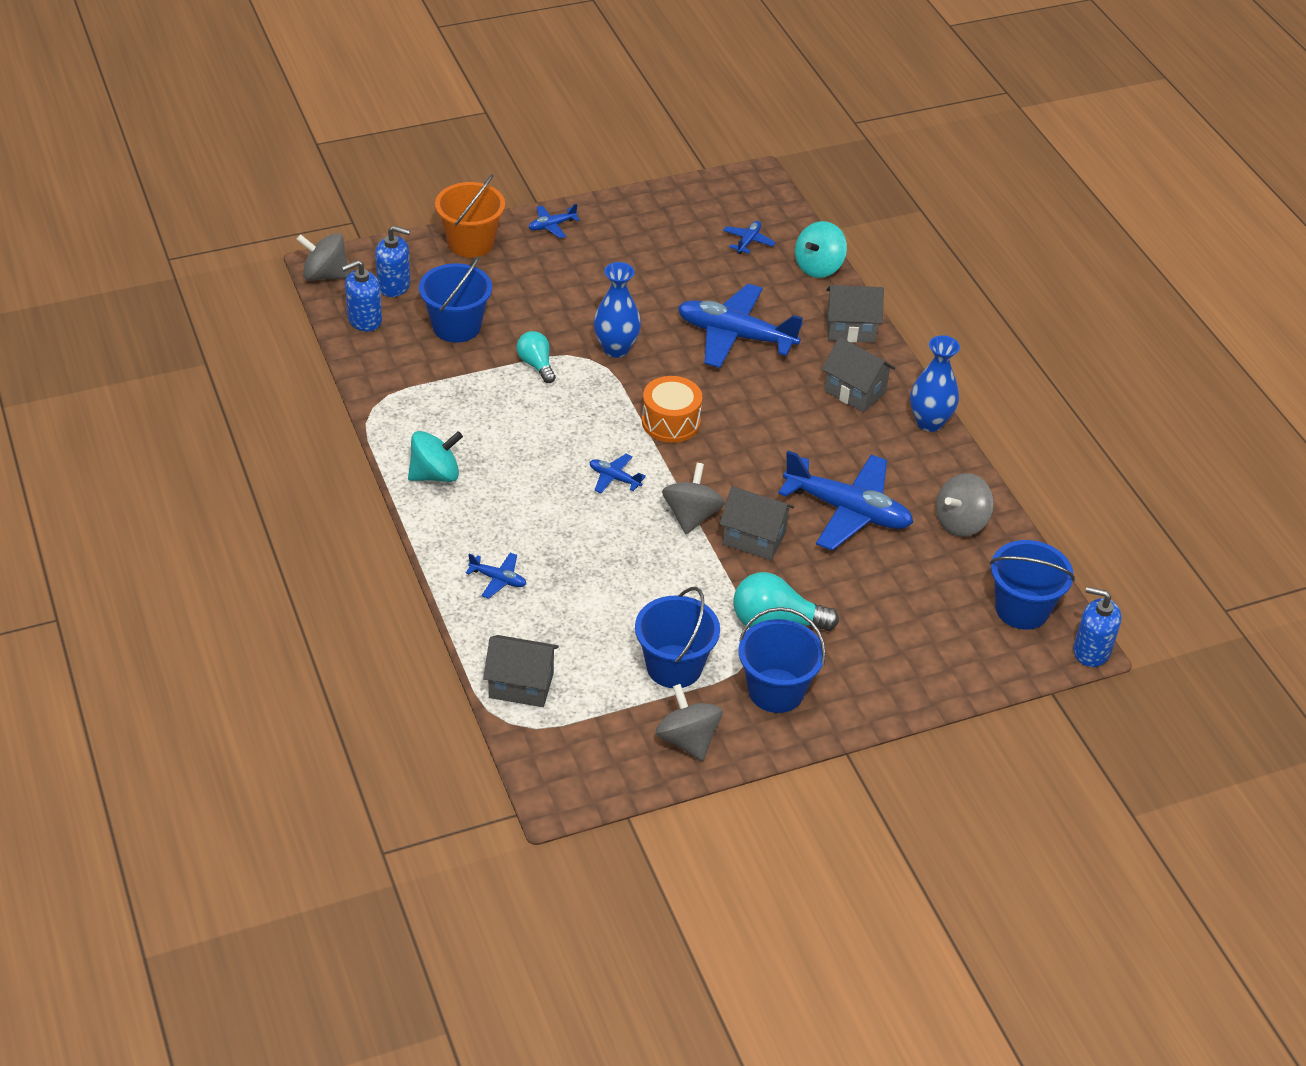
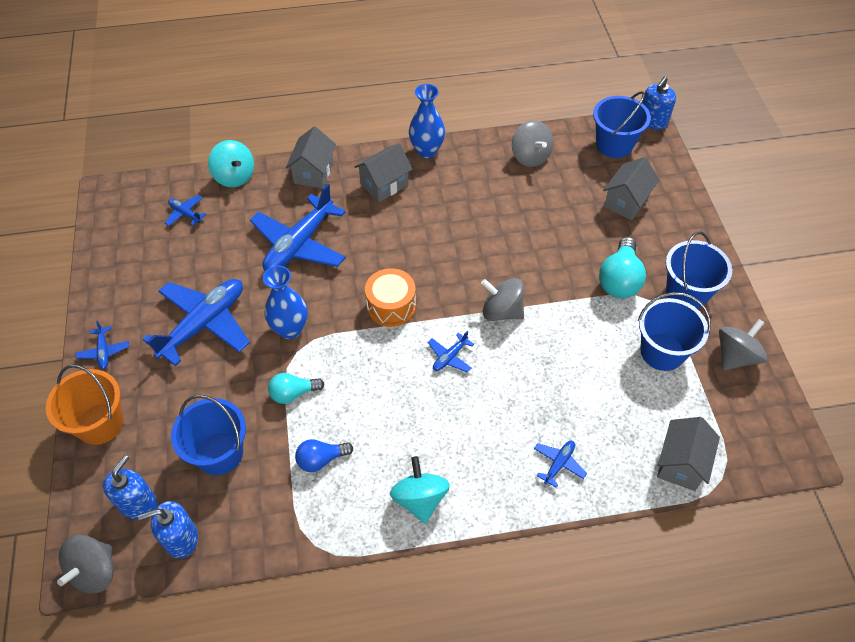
camera: 75 degrees left, 10 degrees up
blue soap dispenser [341,260,382,332] -> blue soap dispenser turned 90 degrees clockwise [138,501,198,559]
grey spinning top [656,684,723,761] -> grey spinning top turned 150 degrees clockwise [719,319,768,370]
grey house [720,486,794,560] -> grey house moved to [603,157,659,220]
blue plane [778,450,914,551] -> blue plane moved to [143,279,250,366]
none -> blue light bulb [295,439,353,472]

